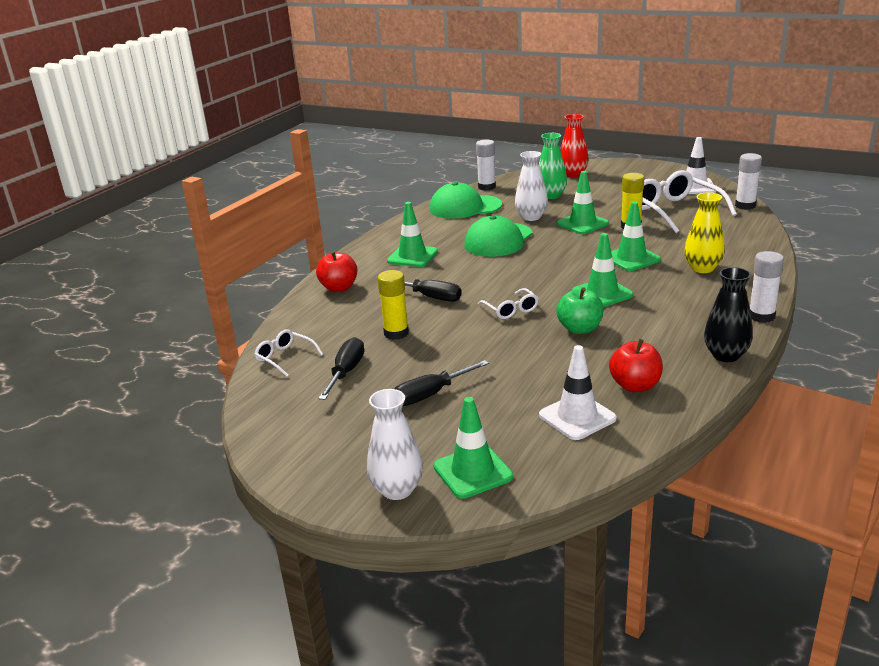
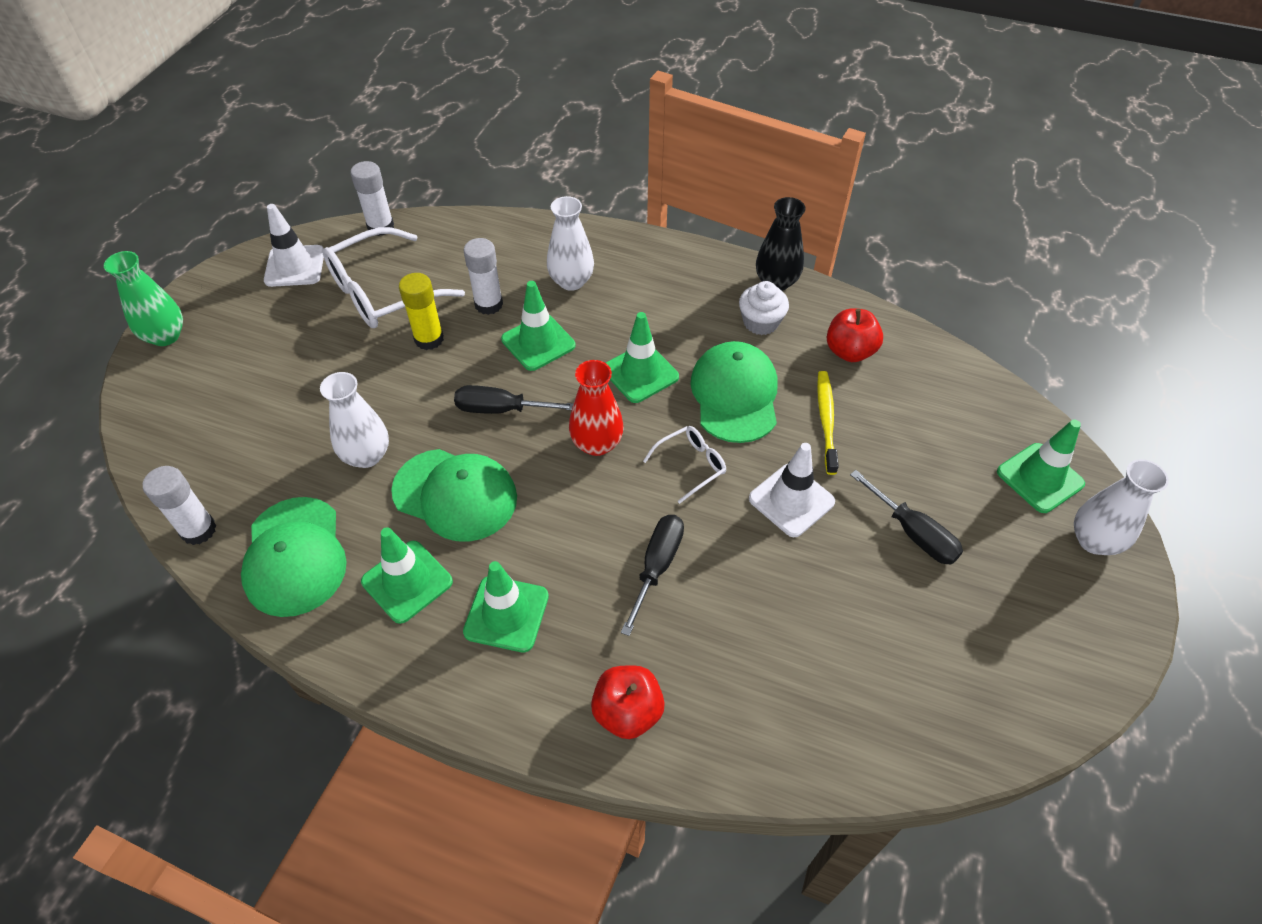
camera: 100 degrees left, 25 degrees up
white glasses [254,329,323,377] -> none
black screwdriver [318,337,364,400] -> black screwdriver moved to [454,385,574,414]
yellow glue stick [377,270,409,340] -> none
green vase [539,133,567,199] -> green vase moved to [104,251,183,346]
white traffic cone [539,345,617,440] -> white traffic cone moved to [749,443,835,537]
green apple [556,287,604,334] -> green cap [690,341,778,443]
green traffic cone [557,171,609,234] -> green traffic cone moved to [361,527,453,624]
red vase [560,114,589,177] -> red vase moved to [569,360,624,456]
yellow vase [684,192,725,273] -> white vase [547,196,594,291]
white glue stick [749,251,784,323] -> white glue stick moved to [464,238,503,315]
none -> white cupcake [739,281,789,335]
none -> yellow toothbrush [817,371,839,475]

